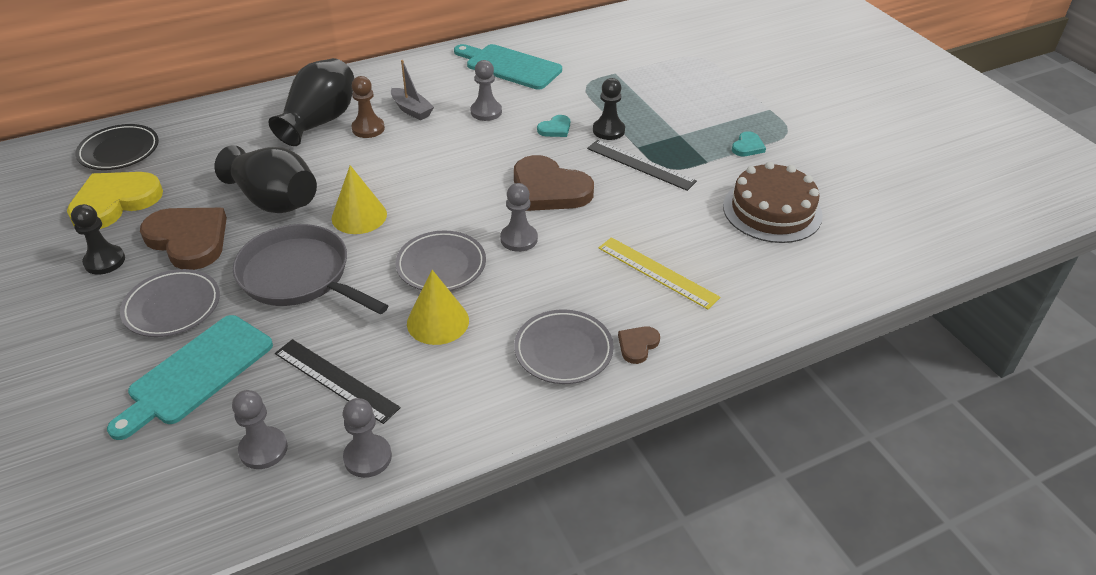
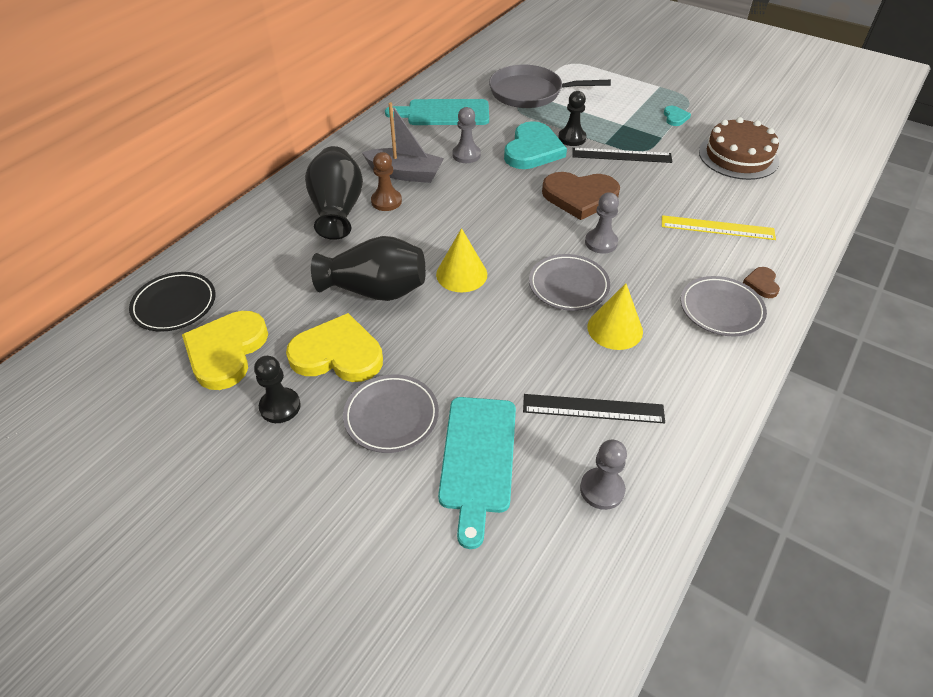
camera: 30 degrees left, 5 degrees up
brown heart [140,208,227,270] -> yellow heart [286,313,383,382]
grey pan [233,224,388,314] -> grey pan moved to [489,65,611,108]
grey pawn [343,398,392,478] -> none
grey boat [391,60,434,121] -> grey boat [362,102,444,183], size x1.53
turquoise heart [537,115,570,137] -> turquoise heart [504,121,567,169], size x2.18

